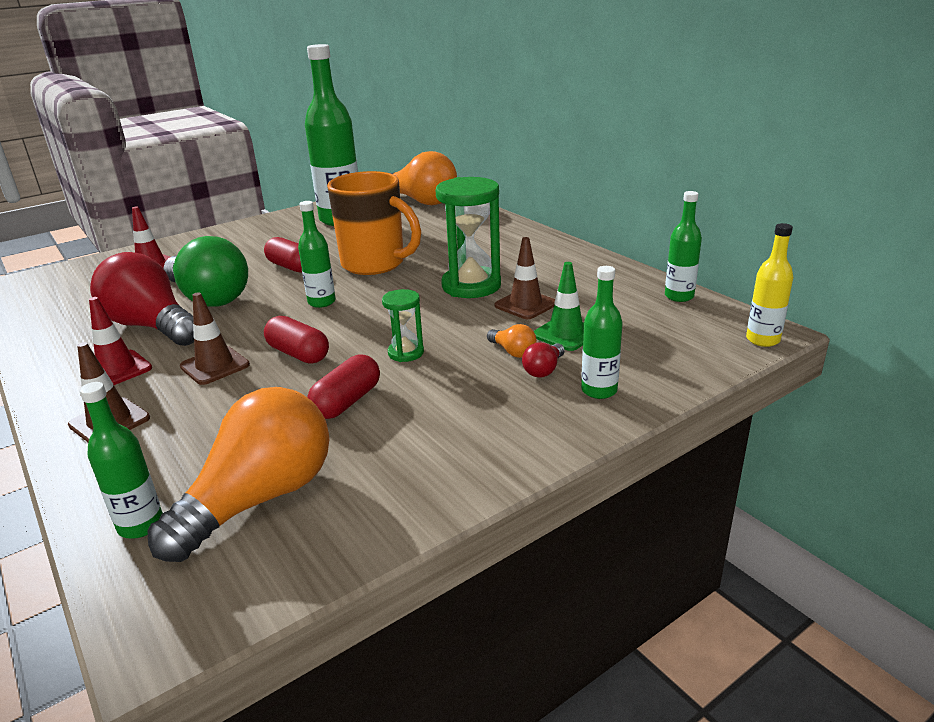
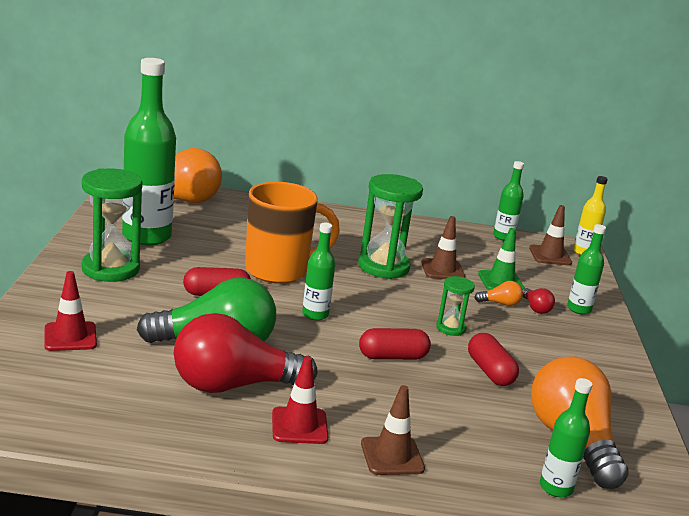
camera: 55 degrees left, 5 degrees down
brown traffic cone [180,292,250,385] -> brown traffic cone moved to [529,205,572,265]
none -> green hourglass [82,168,143,282]

